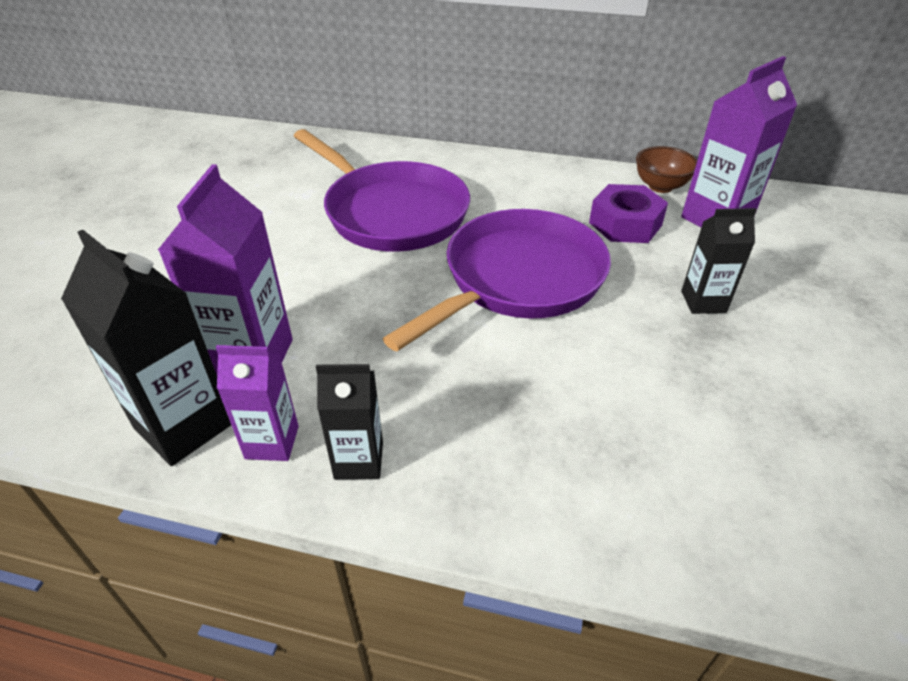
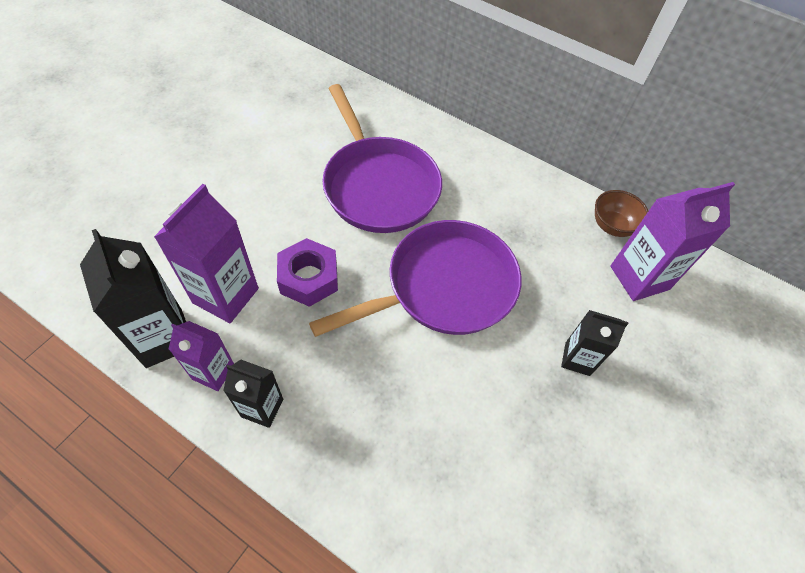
camera: 15 degrees right, 15 degrees up
purple nut [589,184,668,243] -> purple nut moved to [277,238,338,307]

